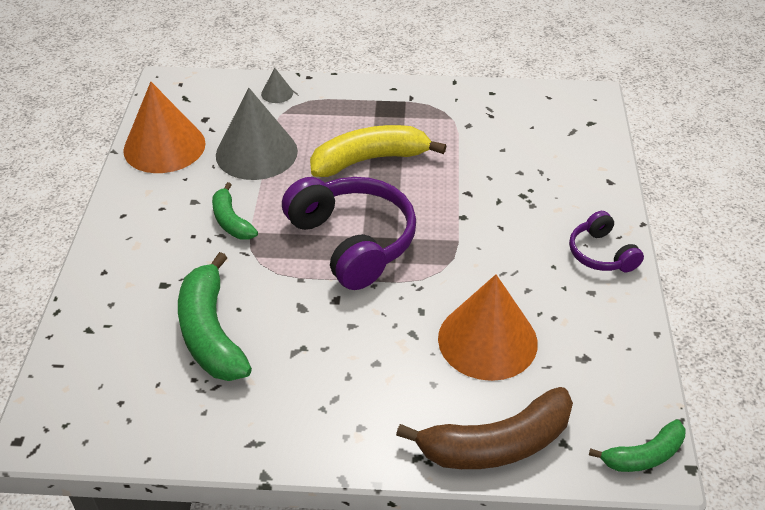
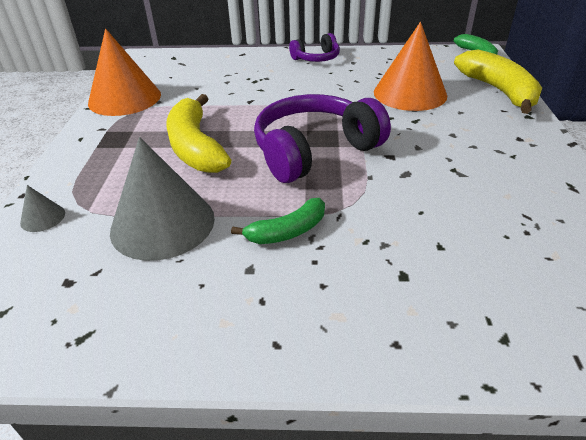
camera: 90 degrees left, 5 degrees down
orange cone [123,82,206,173] -> orange cone moved to [88,29,161,116]
green banana [178,252,252,381] -> none
brown banana [396,387,573,469] -> yellow banana [454,50,542,114]

